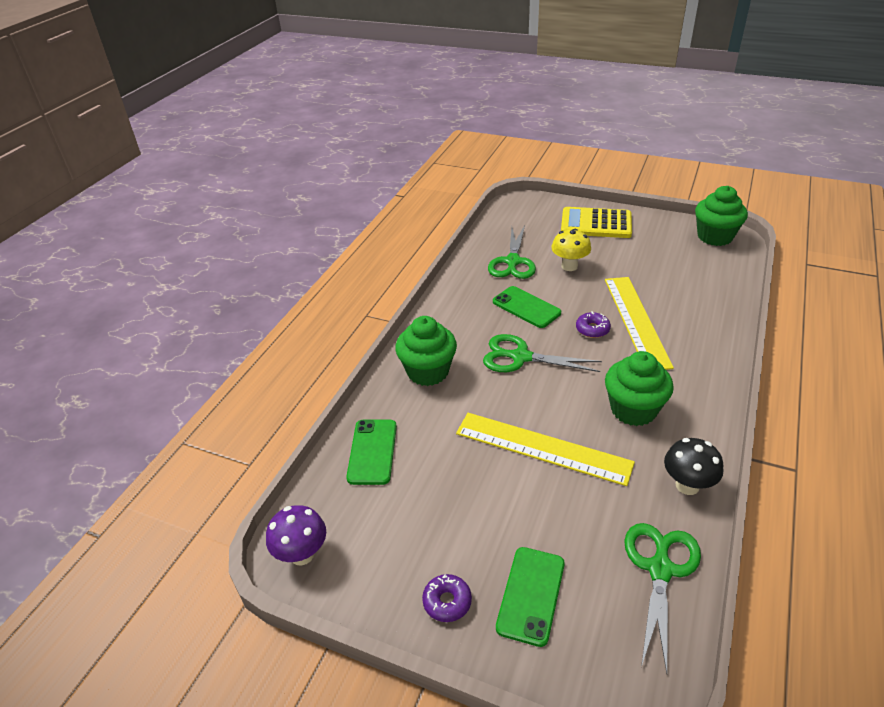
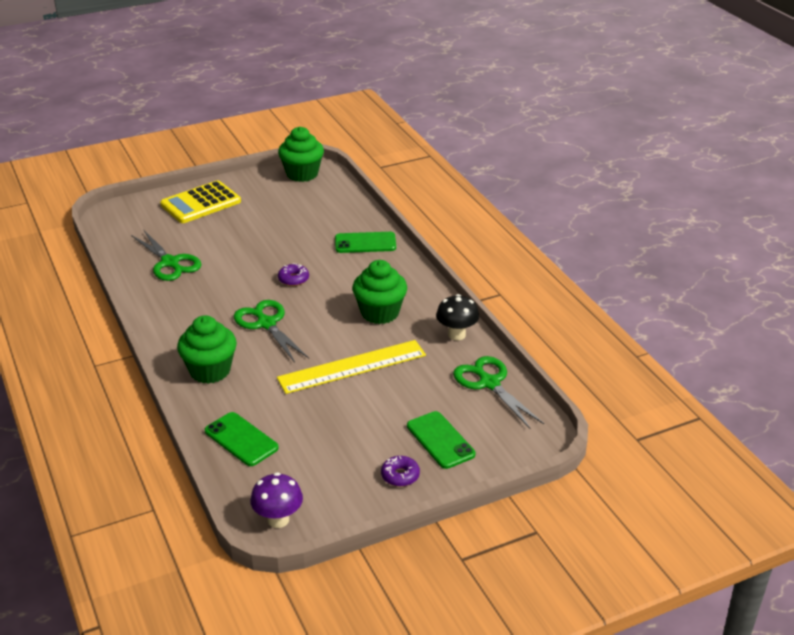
camera: 50 degrees left, 5 degrees down
green scissors [483,334,602,372] -> green scissors turned 90 degrees clockwise [234,300,309,363]
green phone [493,286,561,328] -> green phone moved to [335,232,396,253]
yellow mushroom [551,229,591,271] -> none
yellow ruler [605,277,674,370] -> none

